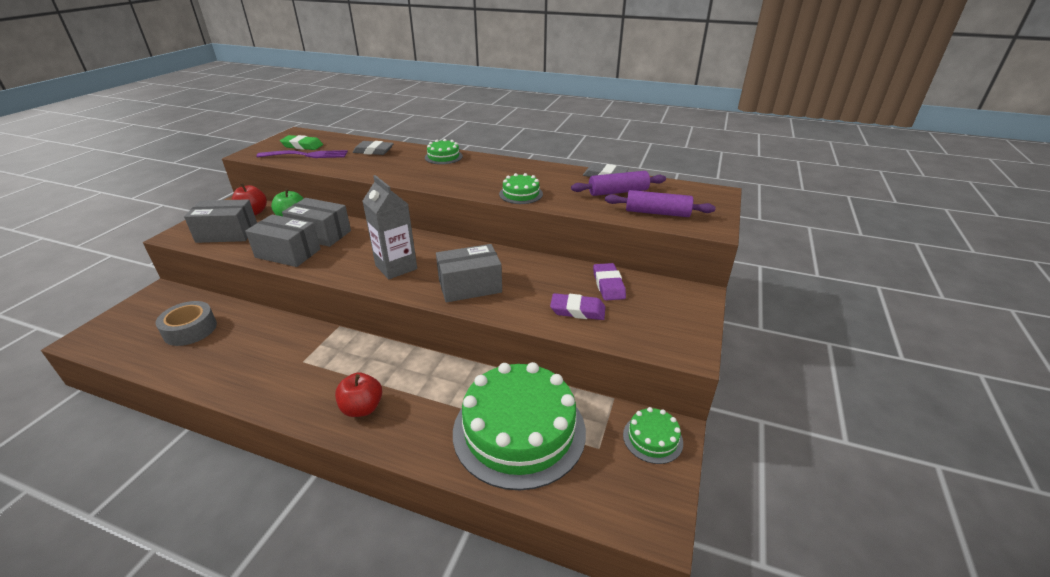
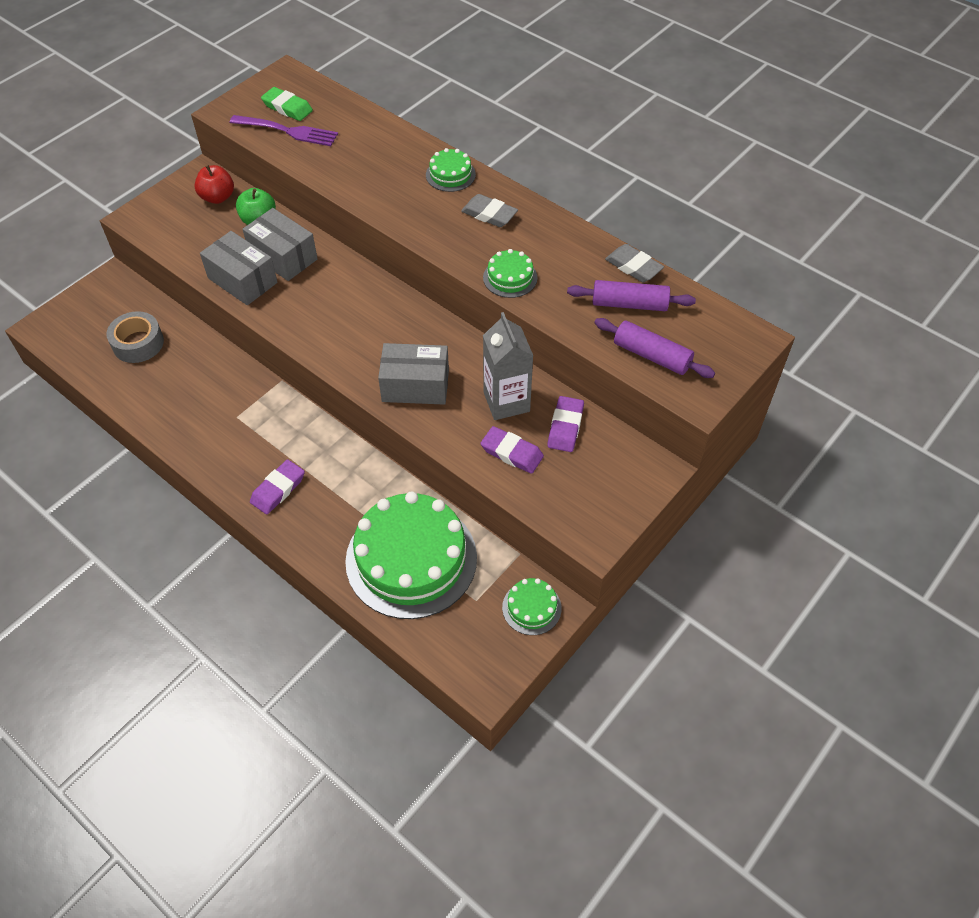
camera: 20 degrees right, 20 degrees up
grey box [184,199,257,243] -> none
red apple [335,372,382,417] -> purple eraser [250,459,305,514]
grey eraser [353,141,394,155] -> grey eraser moved to [461,194,518,227]
grey carton [363,175,417,279] -> grey carton moved to [483,312,533,420]

